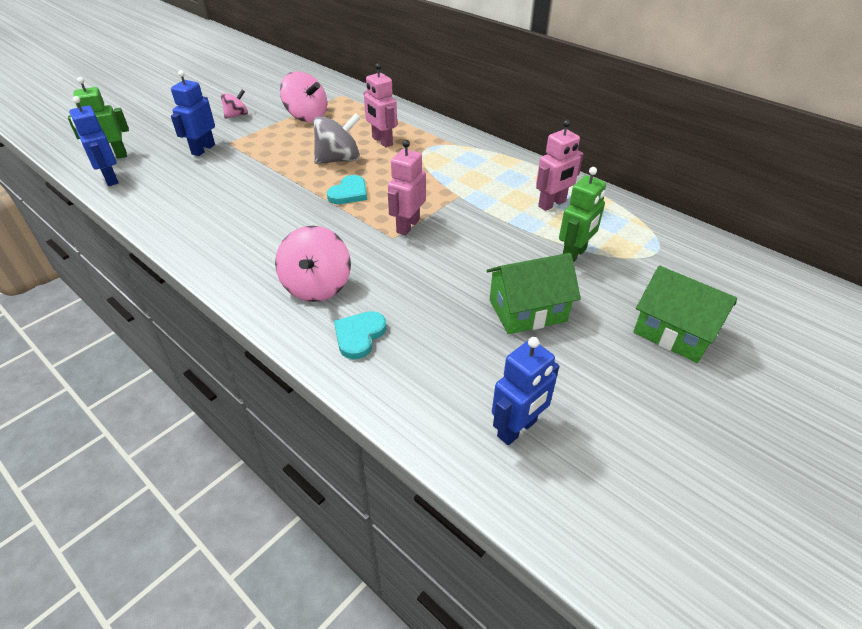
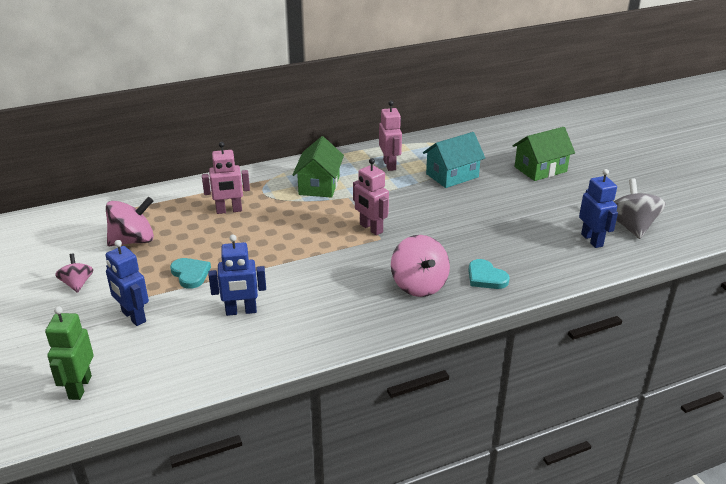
camera: 65 degrees left, 10 degrees down
blue robot [69,96,119,186] -> blue robot moved to [208,235,266,316]
pink spinning top [275,226,351,302] -> pink spinning top turned 45 degrees clockwise [391,235,450,297]
grey spinning top [314,113,360,164] -> grey spinning top moved to [614,178,666,239]
turquoise heart [327,175,367,204] -> turquoise heart moved to [170,258,211,289]
green house [486,253,581,334] -> green house moved to [292,136,344,198]
green robot [559,167,606,263] -> turquoise house [423,132,485,188]

